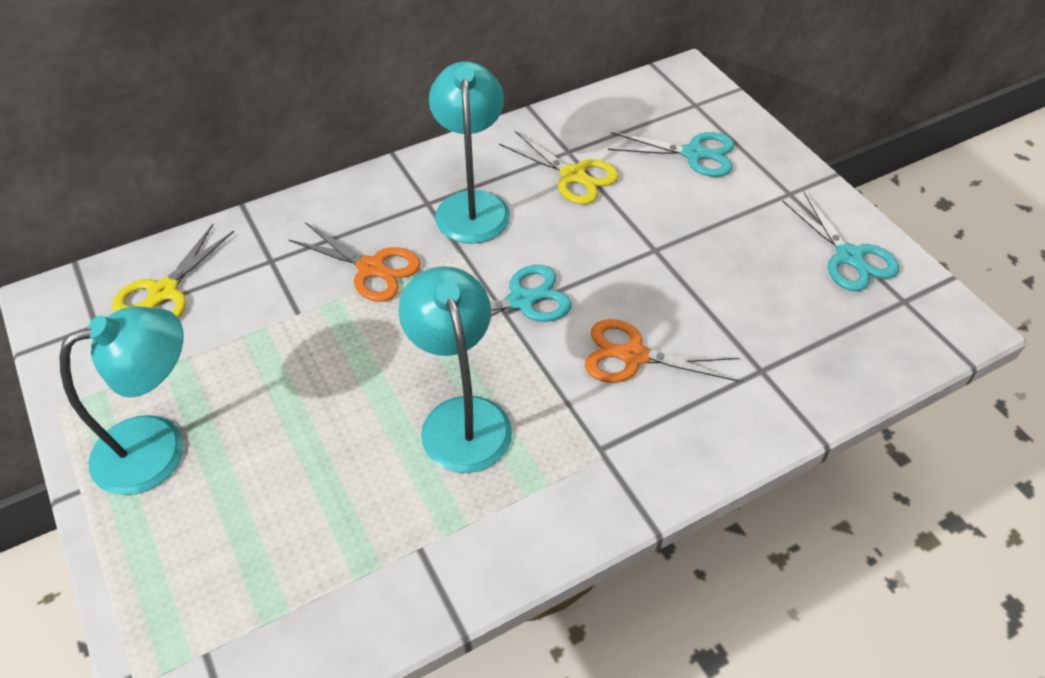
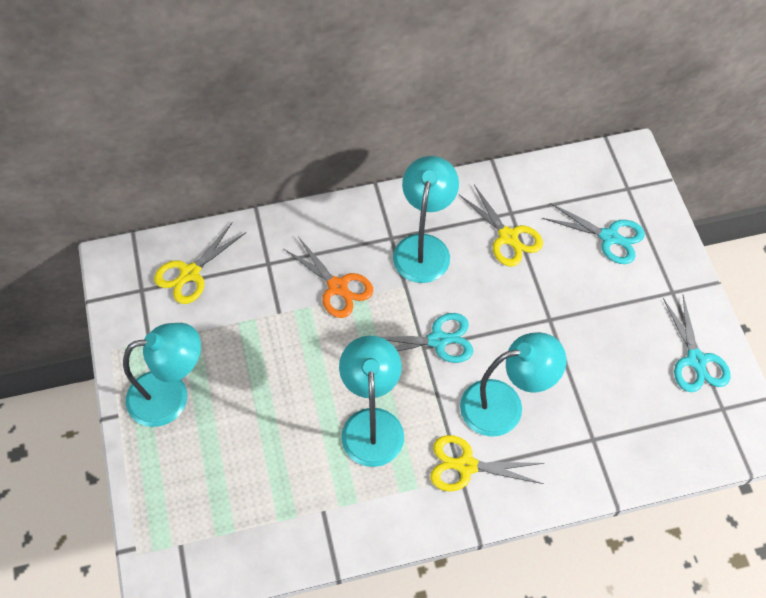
camera: 15 degrees right, 10 degrees up
orange scissors [584,319,739,383] -> turquoise lamp [460,332,567,437]
none -> yellow scissors [430,435,544,491]

